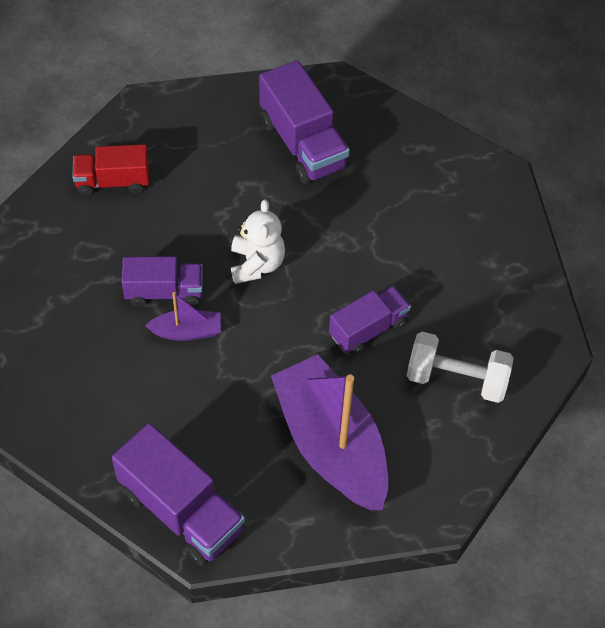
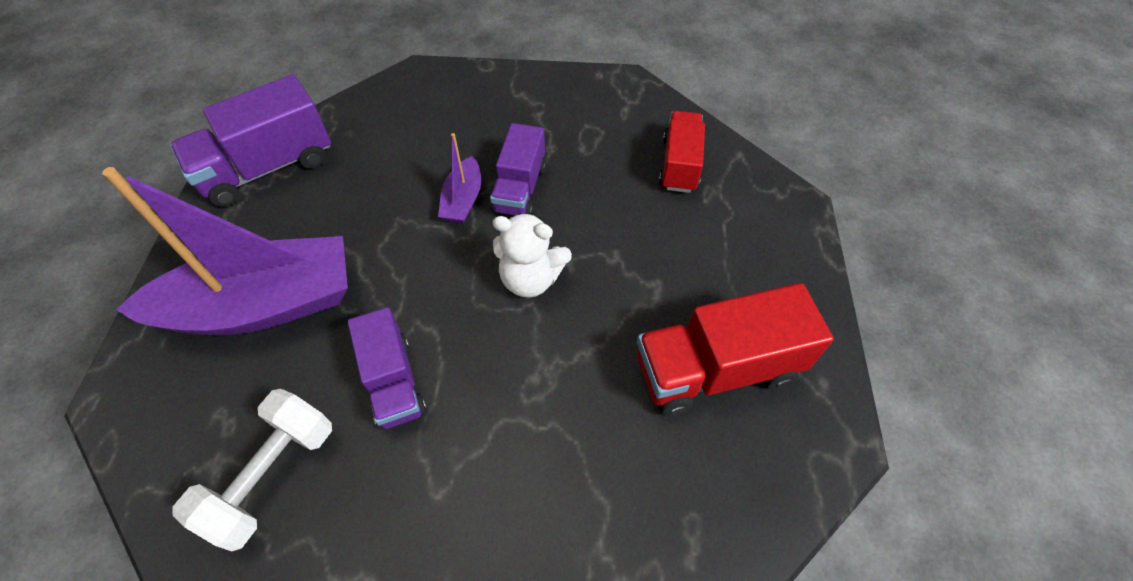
camera: 105 degrees right, 0 degrees up
purple truck [259,60,350,184] -> red truck [637,283,834,416]

